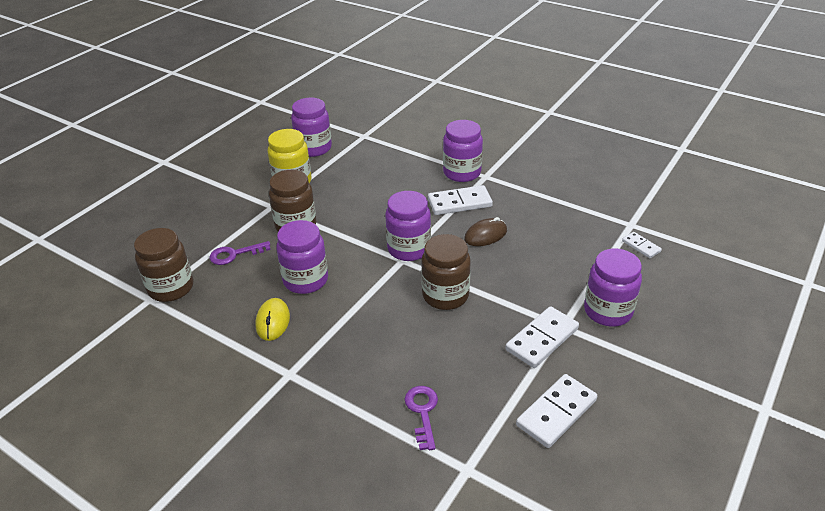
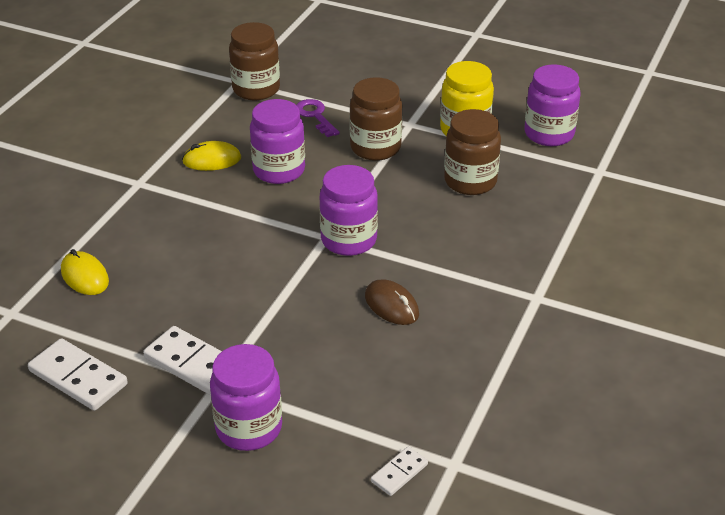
camera: 80 degrees right, 0 degrees up
purple key [405,386,438,450] -> yellow mouse [61,249,109,295]
brown jar [421,234,471,310] -> brown jar moved to [444,109,501,195]
white domino [428,185,493,215] -> none
purple jar [443,120,483,182] -> none

